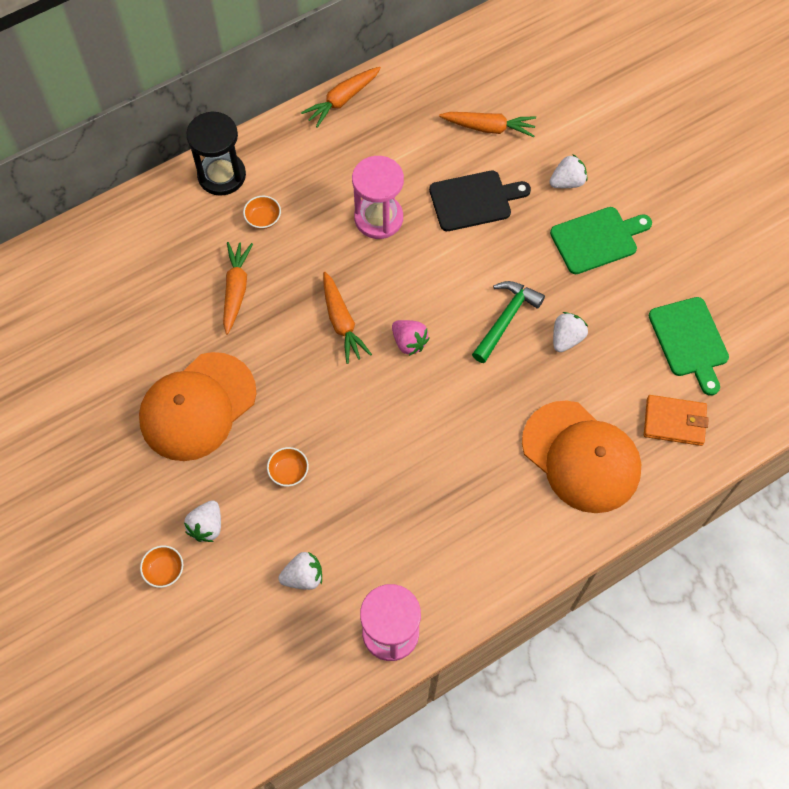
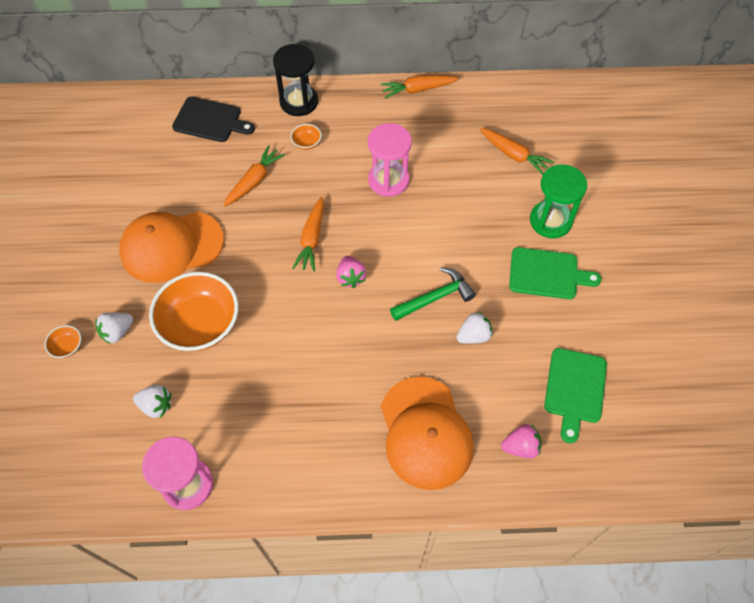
camera: 30 degrees right, 5 degrees down
orange bowl [267,447,309,487] -> orange bowl [149,272,239,351], size x2.45
black cutting board [429,171,531,231] -> black cutting board moved to [172,97,255,142]
white strawberry [549,154,587,188] -> green hourglass [530,164,587,238]
orange wallet [644,395,709,446] -> pink strawberry [501,424,541,458]

